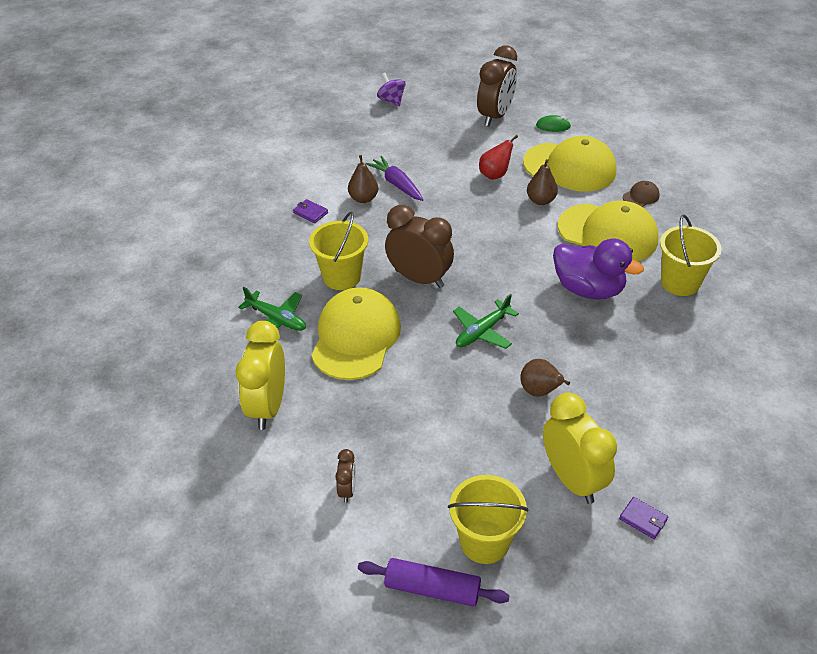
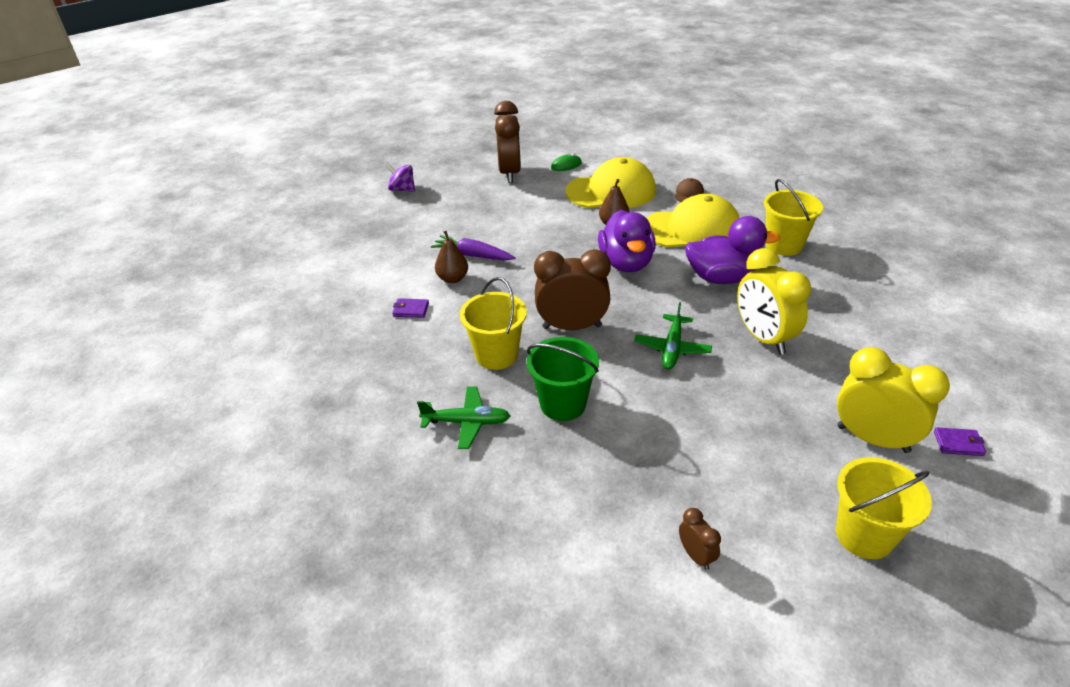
camera: 30 degrees left, 5 degrees down
yellow clock [235,321,285,430] -> yellow clock moved to [737,248,811,355]
yellow cap [311,287,401,380] -> green bucket [527,337,599,421]
purple rolling pin [358,558,510,607] -> none
red pear [479,135,518,180] -> none
brown pear [520,359,570,397] -> none
none -> purple duck [598,210,656,272]

